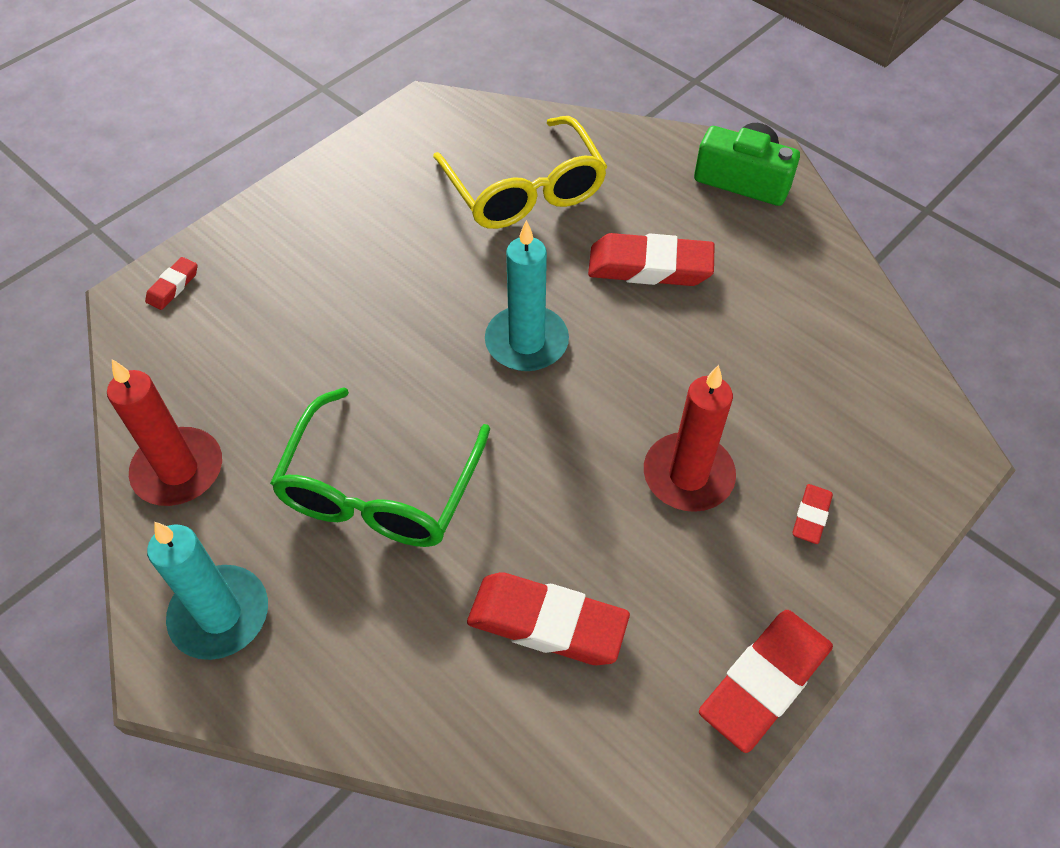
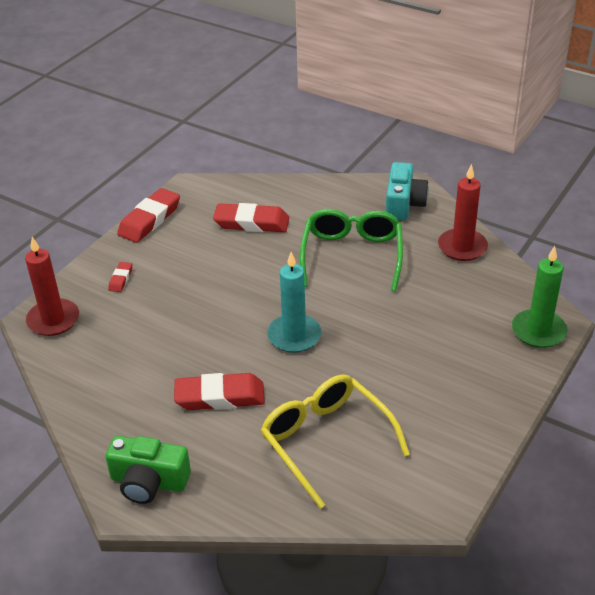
camera: 170 degrees right, 15 degrees down
red eraser [145,257,198,310] -> green candle [512,246,567,348]
turquoise candle [147,522,268,660] -> turquoise camera [386,162,429,221]
red candle [644,365,736,512] -> red candle moved to [25,237,79,336]

